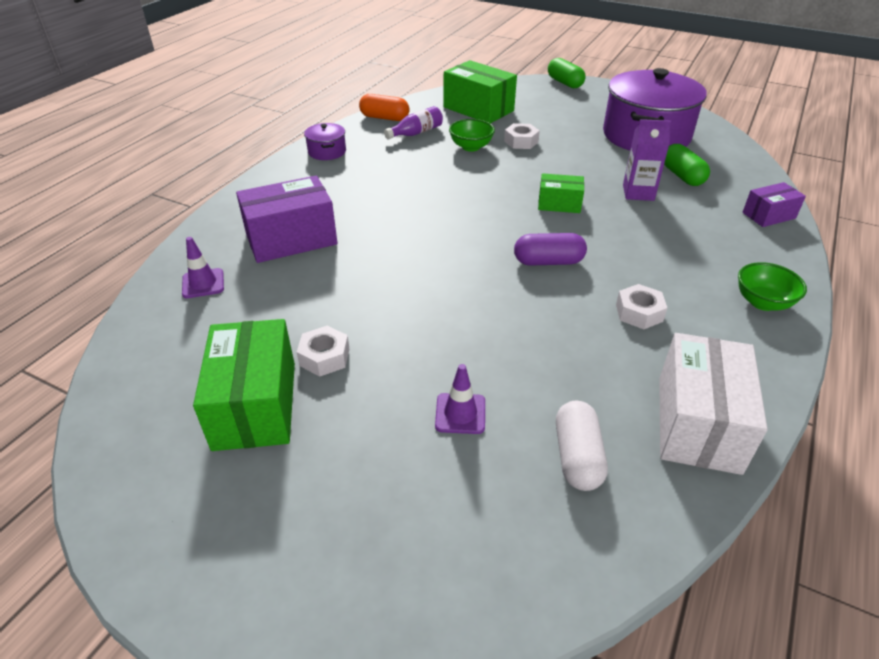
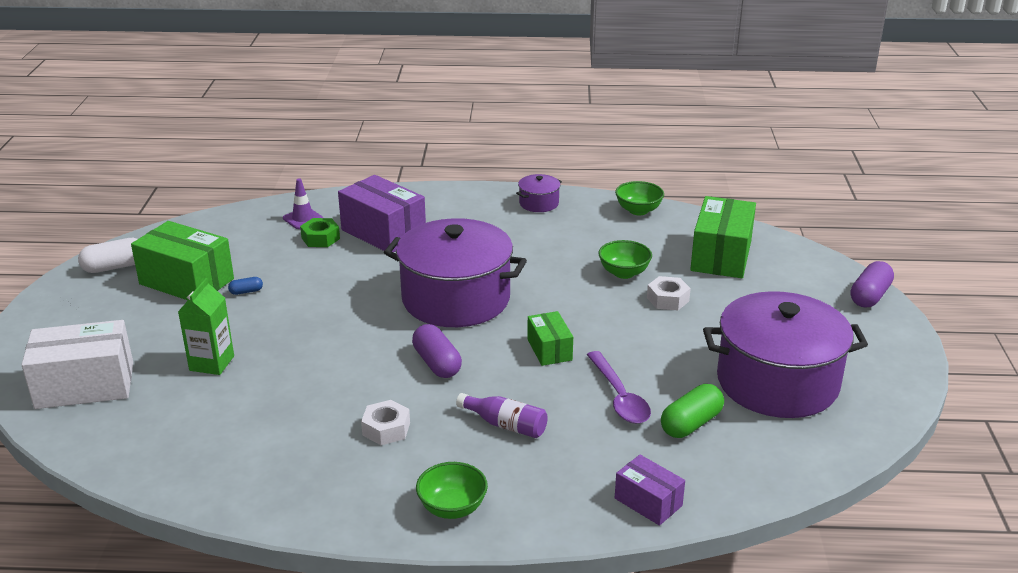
camera: 65 degrees right, 10 degrees down
green box [193,319,295,451] -> green box turned 60 degrees clockwise [131,221,234,300]
white nut [297,326,349,376] -> blue capsule [228,277,263,295]
orange capsule [359,94,410,121] -> green bowl [615,181,664,215]
purple bottle [384,106,443,139] -> purple bottle moved to [456,393,548,438]
purple traffic cone [435,364,485,434] -> green carton [178,278,234,375]
green capsule [548,58,586,88] -> purple capsule [850,261,894,307]
white capsule [556,401,608,491] -> white capsule moved to [78,238,137,273]
purple carton [623,119,671,201] -> purple spoon [587,351,651,424]
white box [659,333,768,475] -> white box moved to [22,320,133,409]
none -> green nut [300,218,340,247]
none -> purple pot [384,218,527,327]

